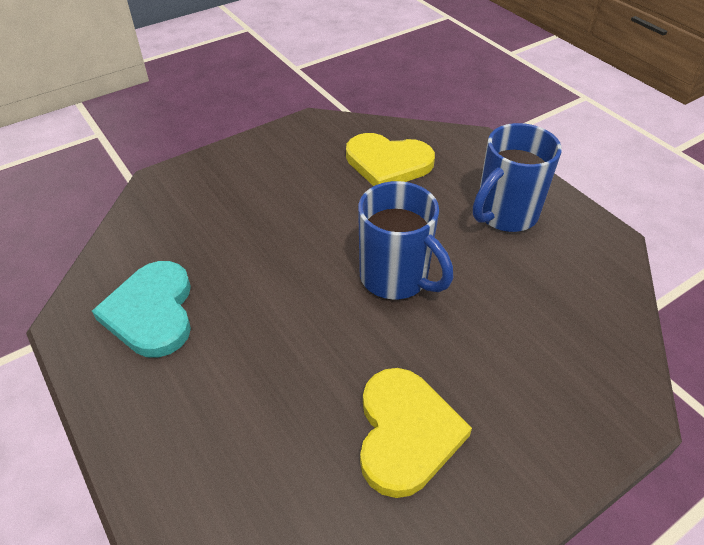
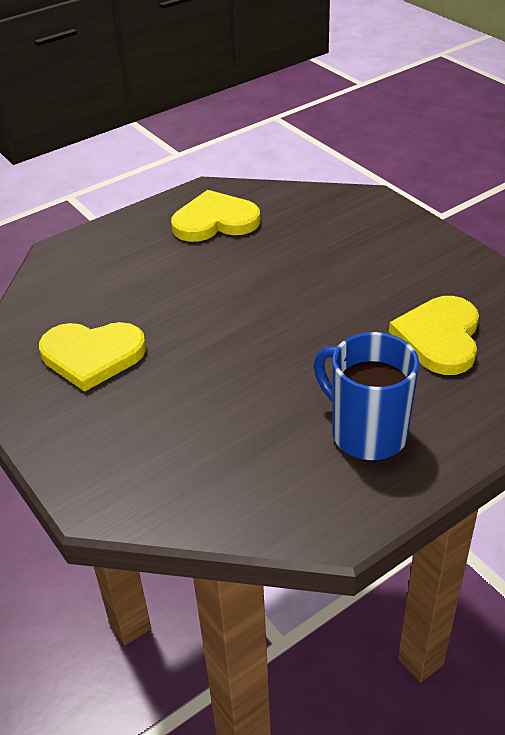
camera: 90 degrees right, 5 degrees down
turquoise heart [92,261,191,358] -> yellow heart [171,190,260,242]
blue mug [358,181,453,299] -> none

